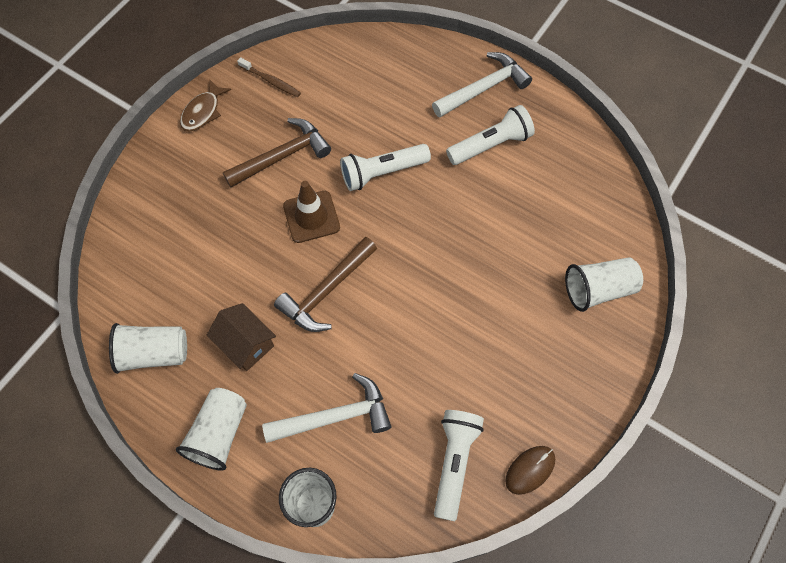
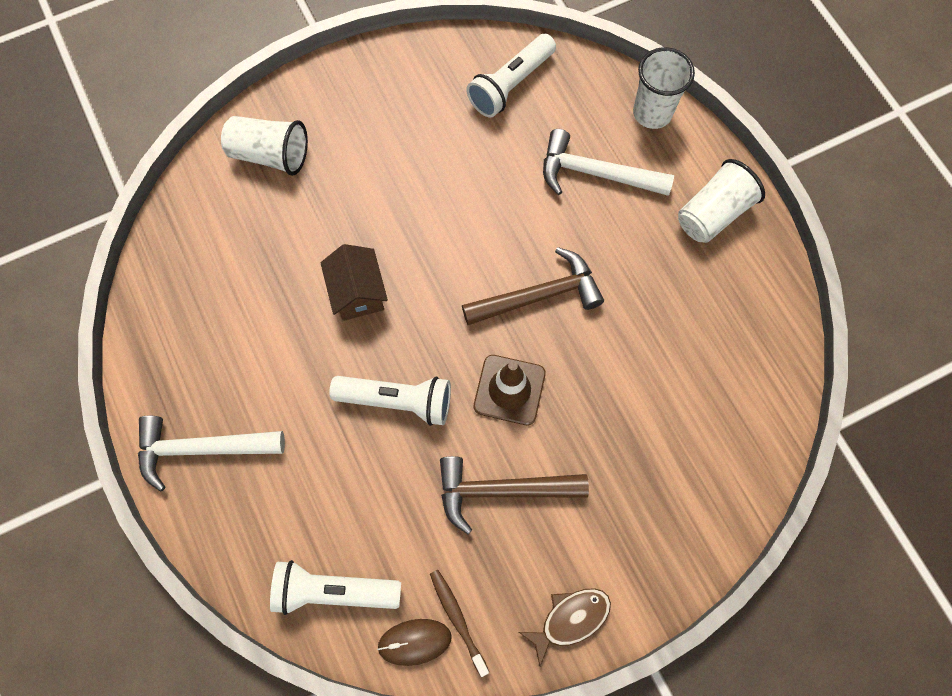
camera: 150 degrees left, 5 degrees up
white cup [109,323,187,374] -> none
brown house [207,303,276,371] -> brown house moved to [321,244,388,321]
white flashlight [446,105,535,165] -> white flashlight moved to [270,560,401,615]
brown mouse [505,446,555,495] -> brown mouse moved to [377,619,452,666]

